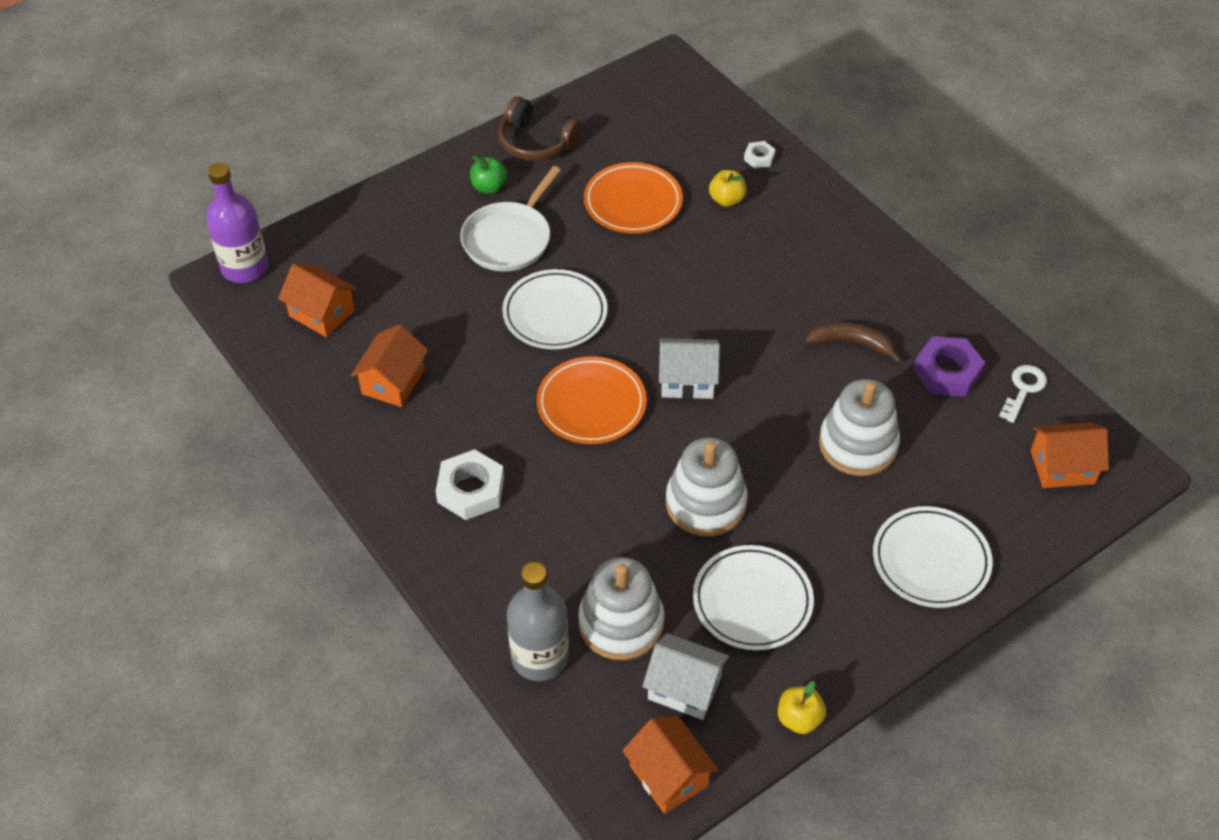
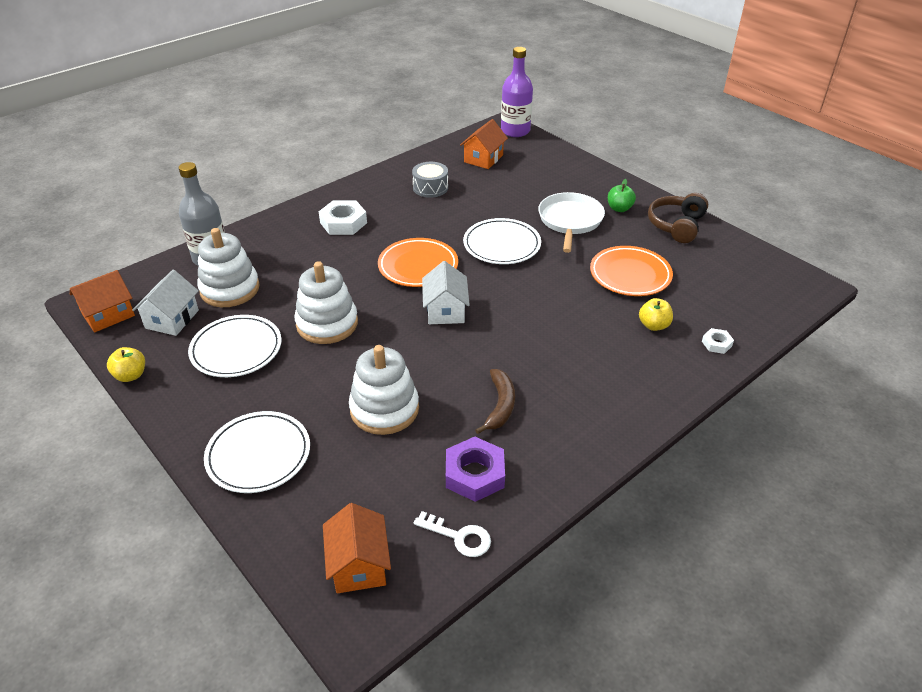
camera: 85 degrees right, 10 degrees down
orange house [351,325,428,407] -> grey drum [412,162,448,198]
white pan [460,166,561,272] -> white pan turned 75 degrees clockwise [538,192,605,253]

